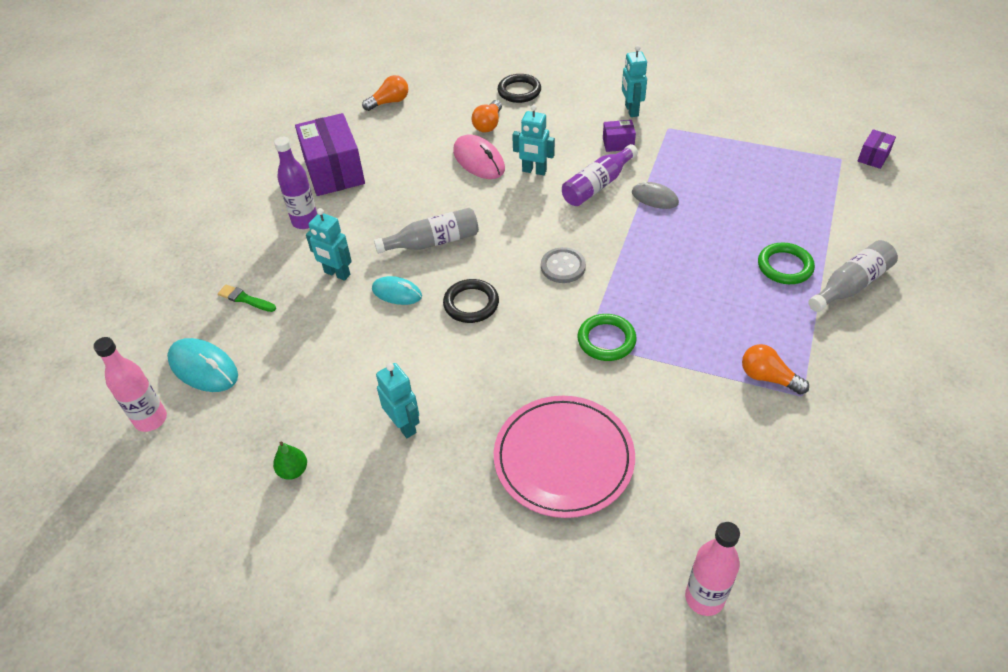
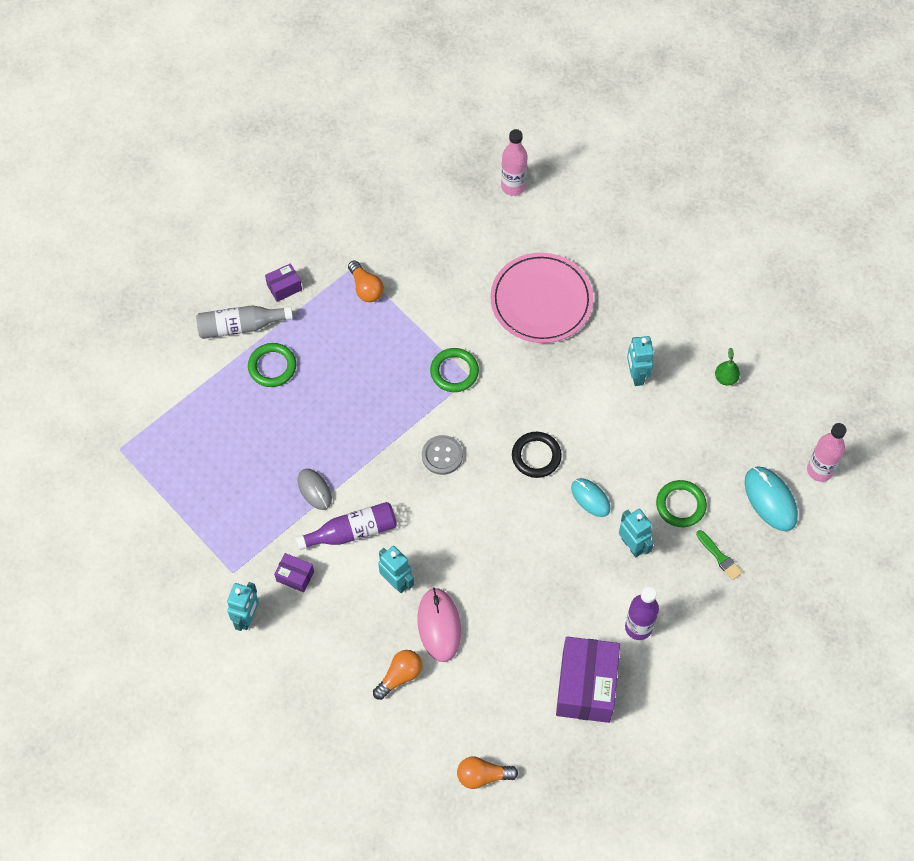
camera: 155 degrees left, 15 degrees up
grey bottle [374,208,479,254] -> none
black ring [498,74,541,103] -> none
purple box [858,129,896,169] -> purple box moved to [265,263,302,302]
none -> green ring [656,480,707,527]

